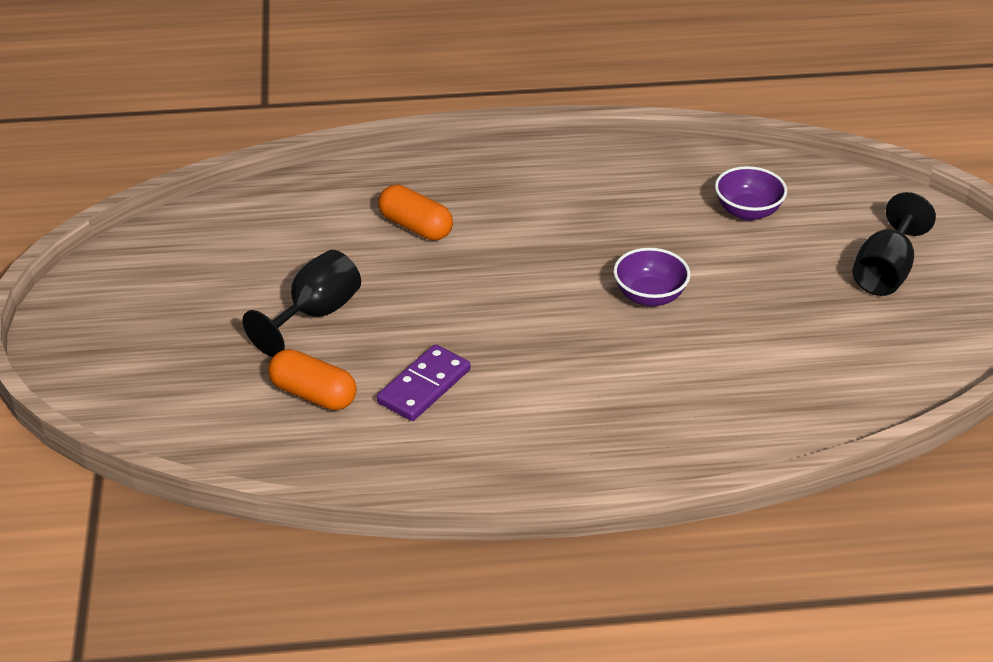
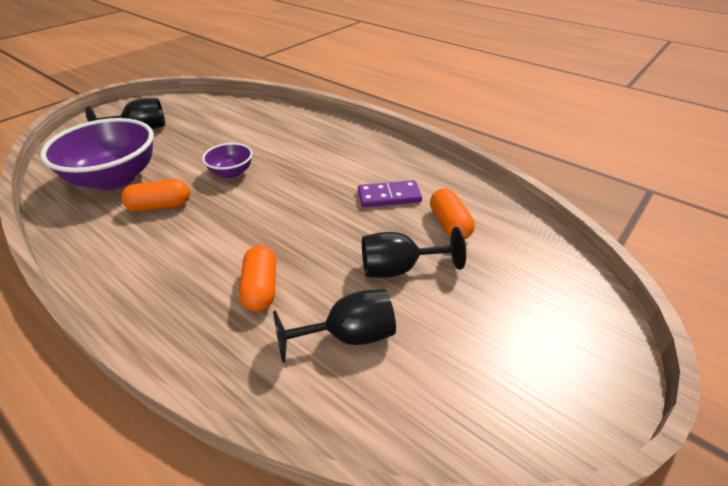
camera: 135 degrees left, 0 degrees up
purple bowl [715,166,787,220] -> purple bowl [40,118,154,190], size x2.00
none -> orange capsule [121,179,190,212]
none -> black goblet [273,289,396,363]

